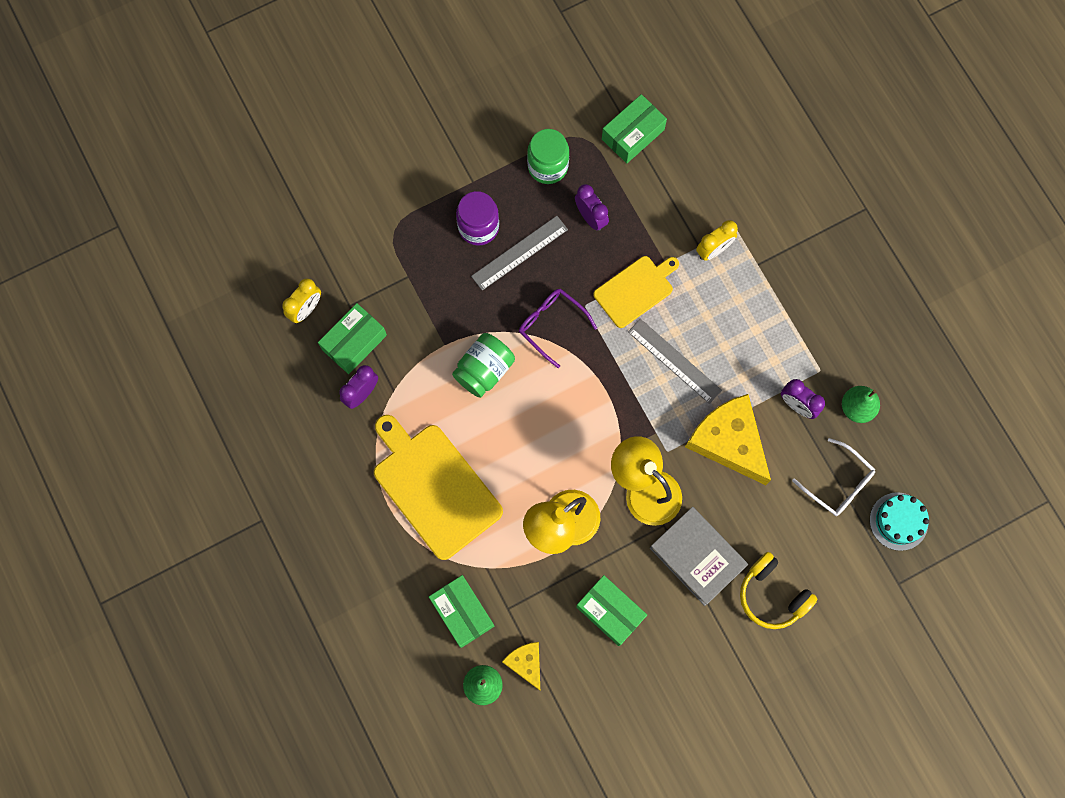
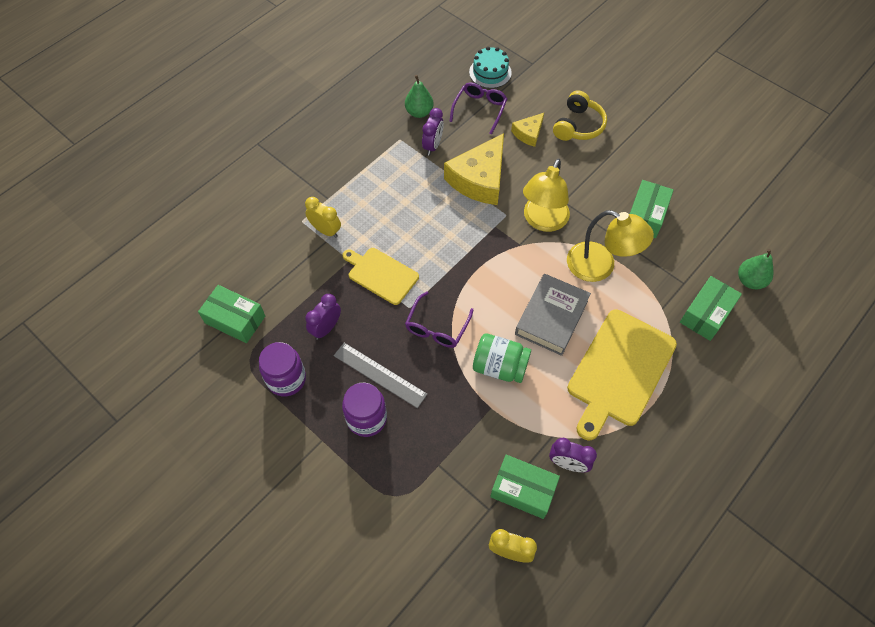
camera: 110 degrees left, 15 degrees down
yellow cheese [502,642,540,690] -> yellow cheese moved to [511,113,544,147]
green jar [527,129,569,184] -> purple jar [259,342,306,396]
grey ruler [628,319,722,404] -> none
grey book [650,507,748,606] -> grey book moved to [515,274,591,356]
white glasses [792,438,875,516] -> purple glasses [449,83,507,135]

